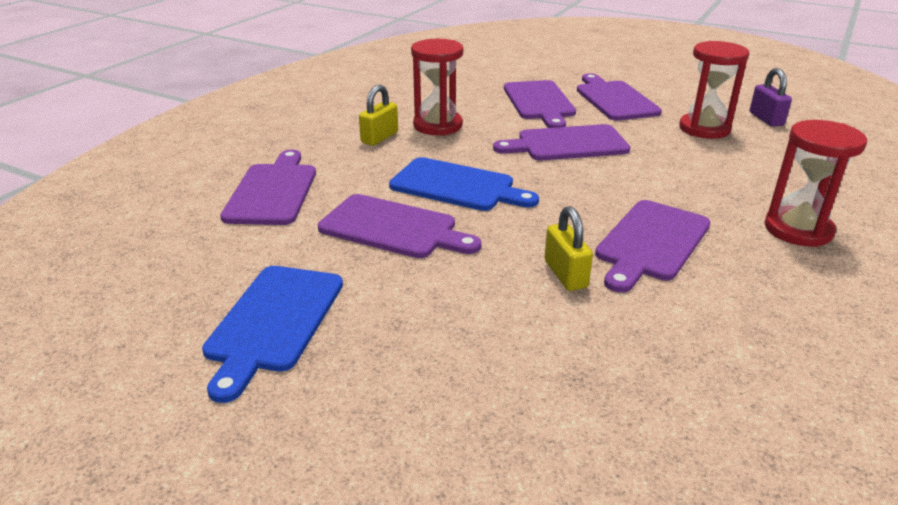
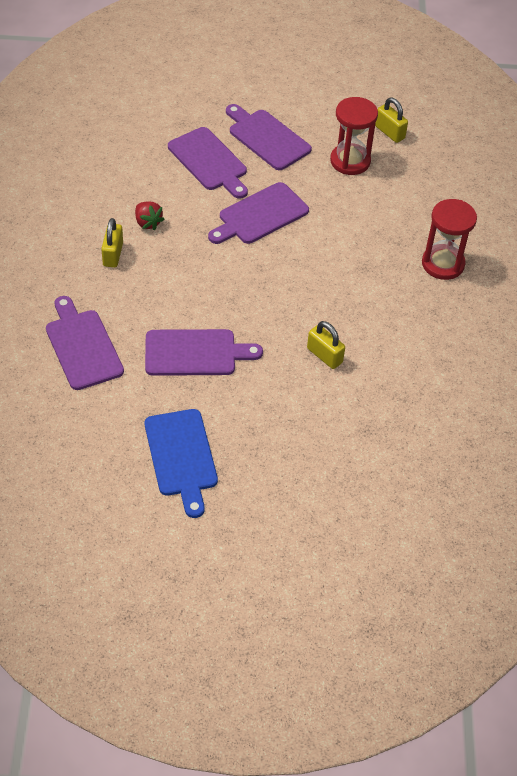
camera: 30 degrees left, 20 degrees up
blue cutting board [389,157,539,211] -> none
red hourglass [411,39,464,136] -> red strawberry [135,201,164,230]
purple cutting board [595,200,711,293] -> none
purple padlock [750,68,792,127] -> yellow padlock [375,98,408,143]

